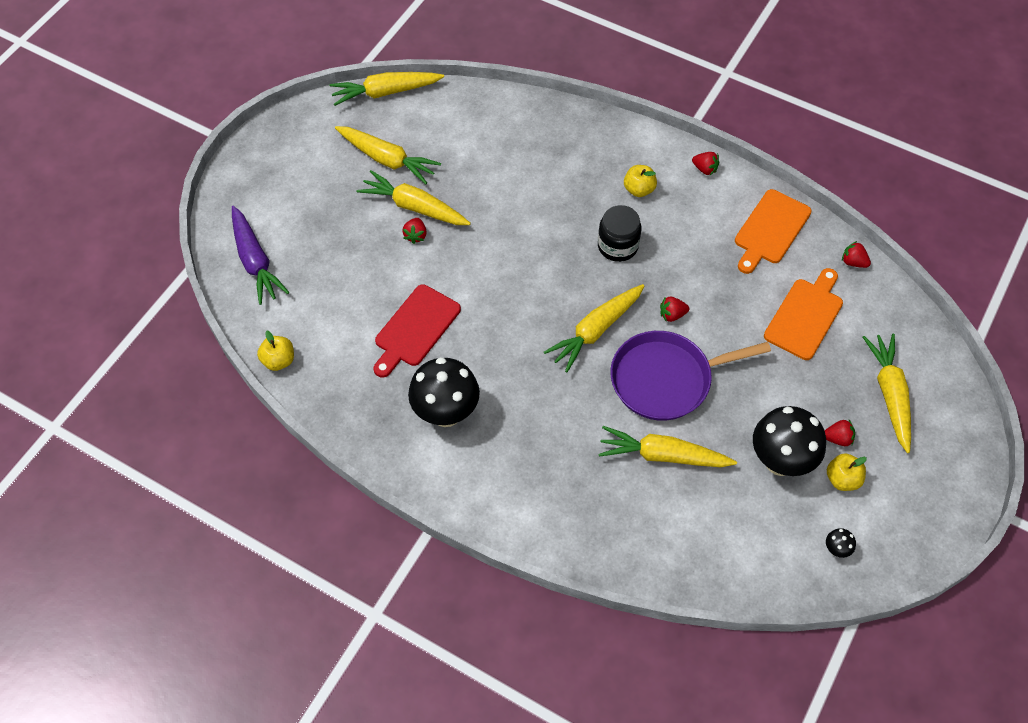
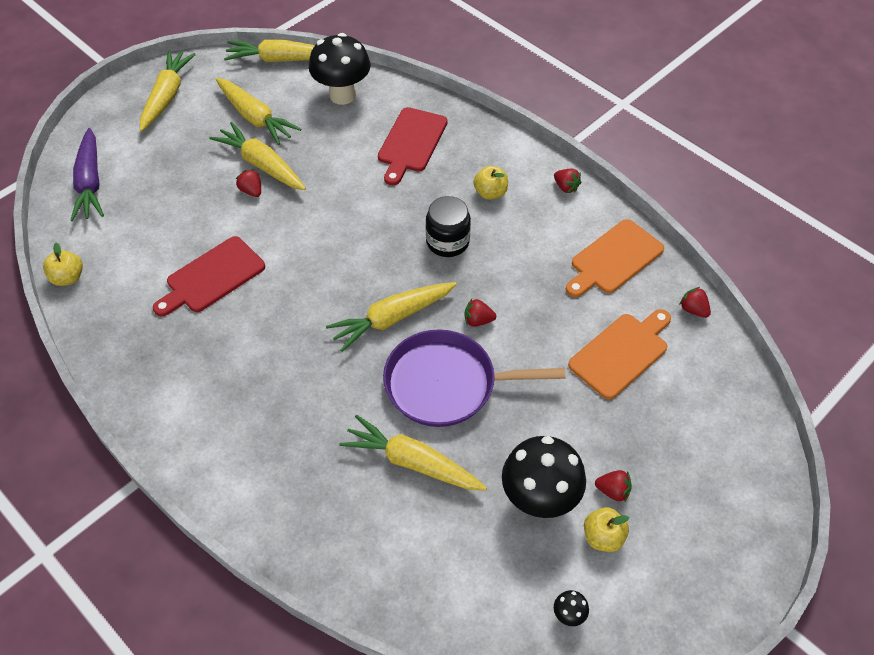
camera: 15 degrees right, 5 degrees down
red strawberry [402,218,427,244] -> red strawberry turned 120 degrees clockwise [236,169,261,197]
black mushroom [408,357,480,427] -> black mushroom moved to [309,33,371,105]
yellow carrot [863,334,911,453] -> yellow carrot moved to [140,50,196,131]
none -> red cutting board [378,107,448,185]

